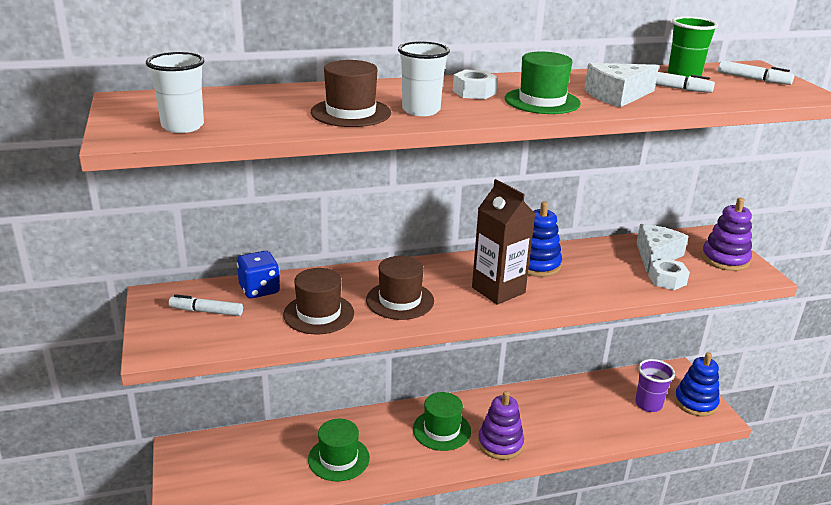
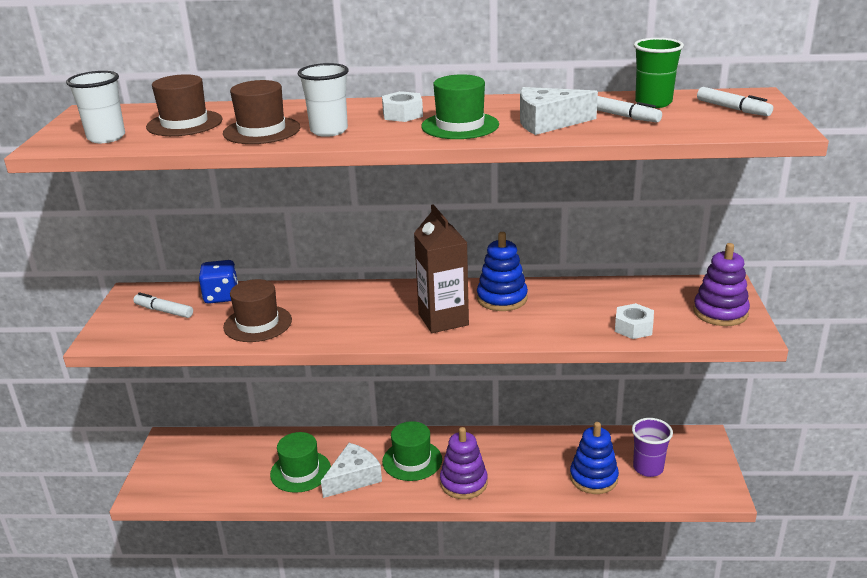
camera: 20 degrees right, 0 degrees up
brown hat [366,256,434,320] -> brown hat moved to [146,74,222,136]
white cheese [636,224,689,273] -> white cheese moved to [321,443,382,498]
blue stacking toy [674,352,720,417] -> blue stacking toy moved to [570,422,619,494]

